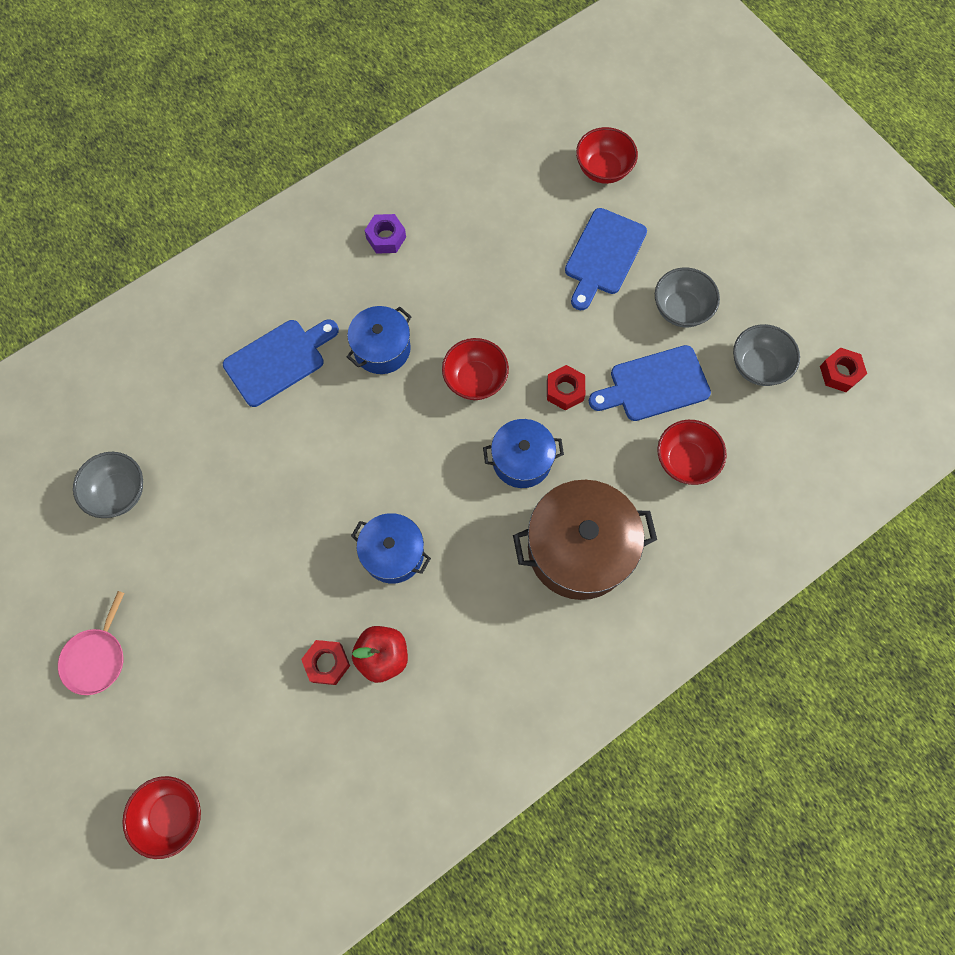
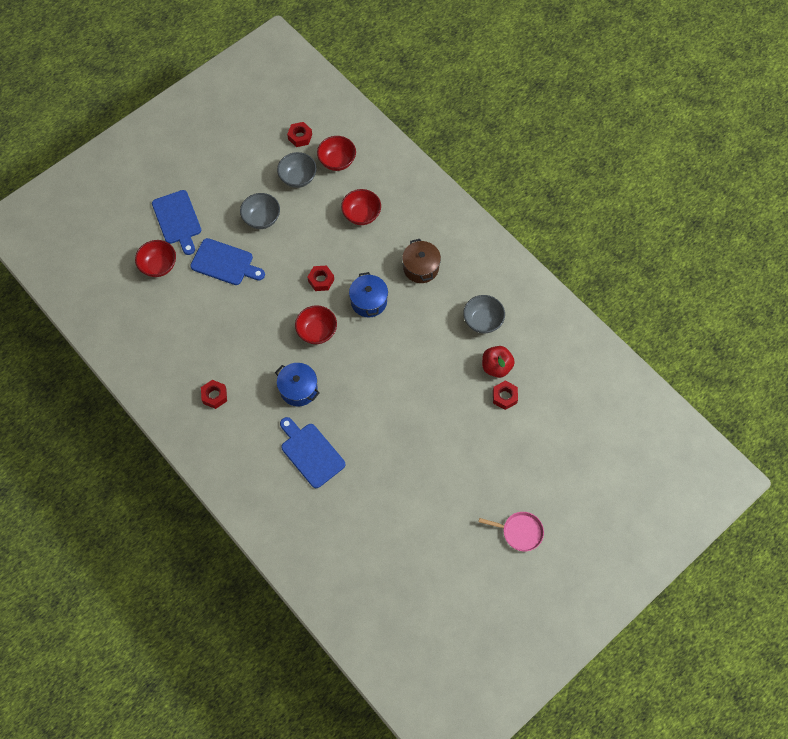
camera: 95 degrees left, 5 degrees down
grey bowl [73,452,143,518] -> grey bowl moved to [463,295,505,334]
red bowl [122,776,201,859] -> red bowl moved to [317,136,356,171]
blue pot [351,513,431,584] -> none
purple nut [365,214,406,254] -> red nut [201,380,227,409]
brown pot [513,480,657,600] -> brown pot [402,239,441,283], size x0.59
blue cutting board [589,345,711,421] -> blue cutting board moved to [152,190,201,255]

